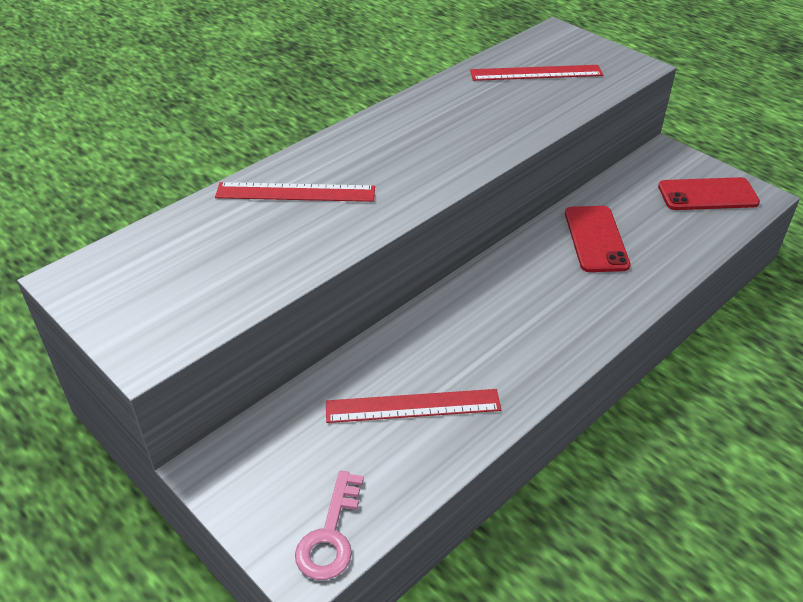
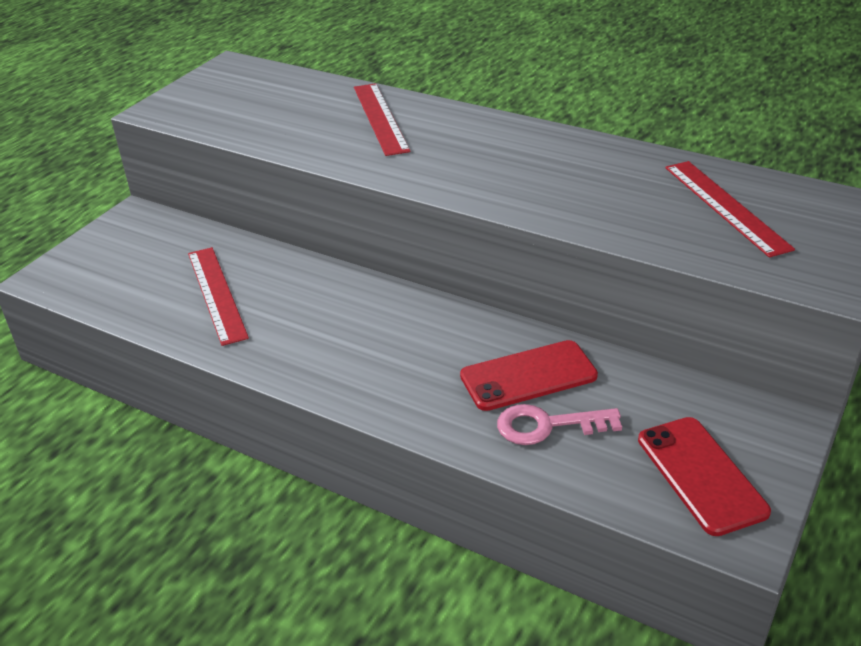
camera: 75 degrees right, 5 degrees down
pink key [295,471,364,580] -> pink key moved to [497,404,622,445]

